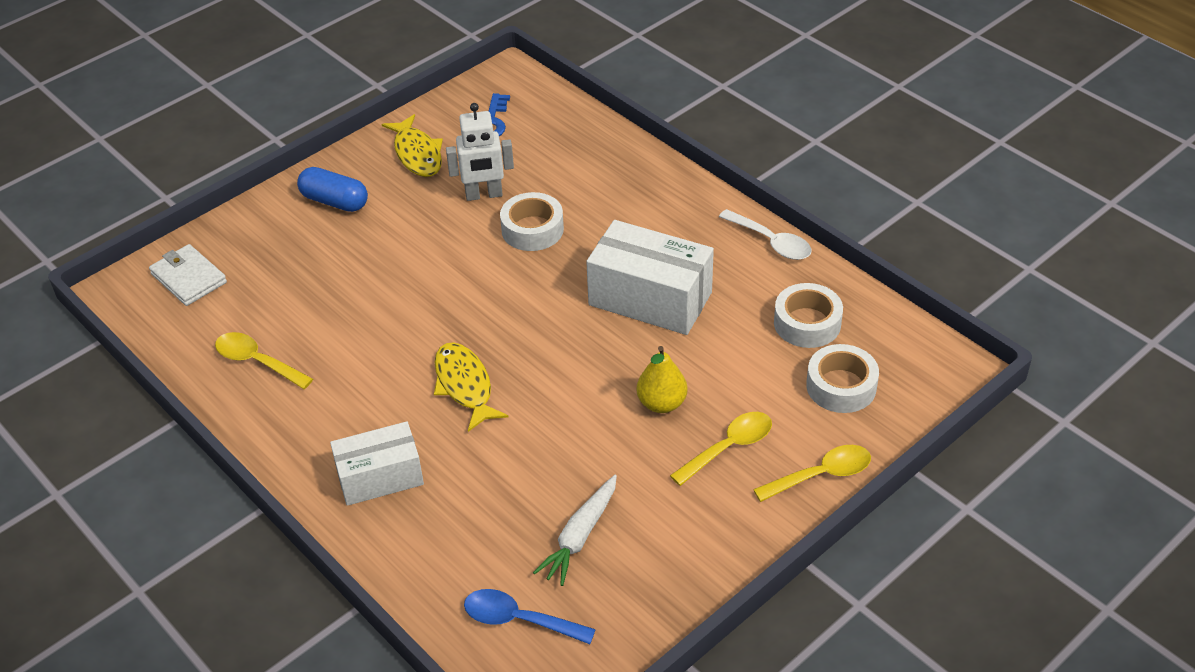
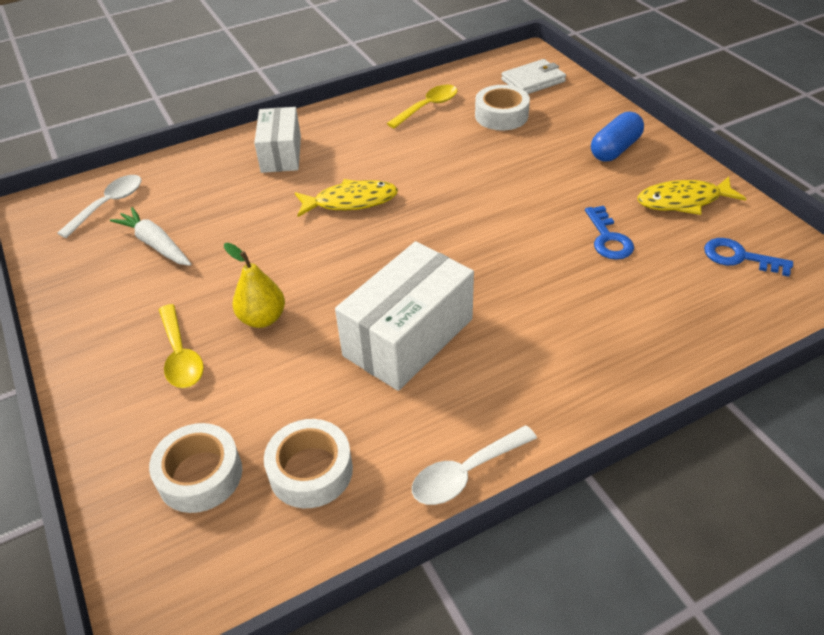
camera: 105 degrees right, 0 degrees up
white robot [446,103,514,201] -> blue key [585,206,634,260]
blue spoon [464,589,596,644] -> white spoon [57,175,142,238]
white tape [500,192,564,251] -> white tape moved to [475,85,530,131]
yellow spoon [753,445,871,502] -> none

